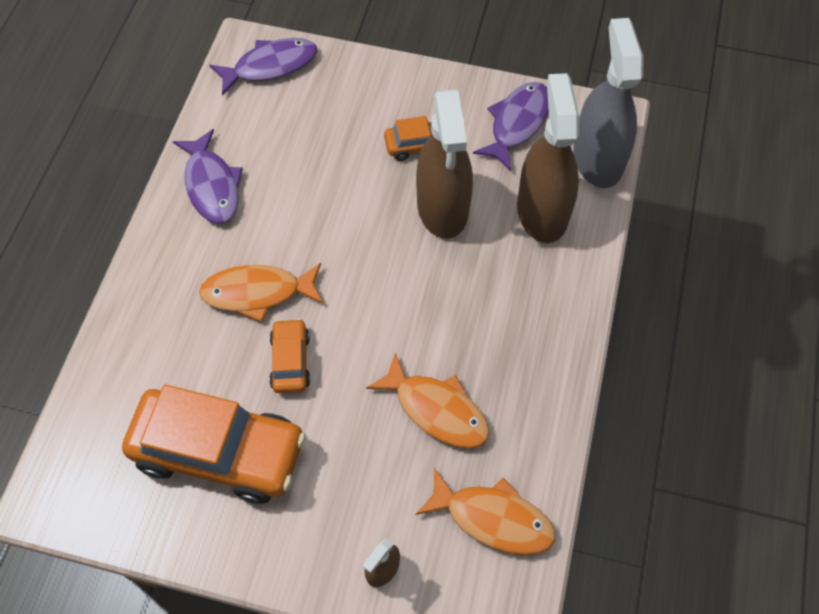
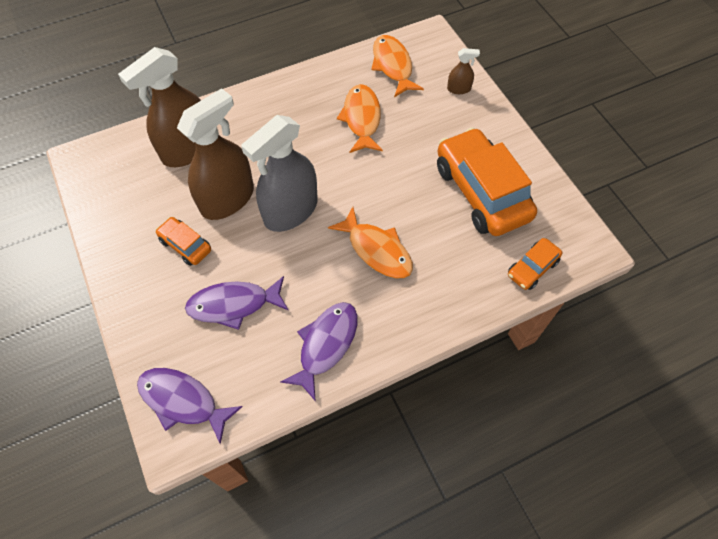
camera: 130 degrees left, 0 degrees up
orange car [269,318,310,393] -> orange car moved to [508,238,562,290]
purple fish [473,82,549,171] -> purple fish moved to [185,276,289,330]
grey spray bottle [573,18,644,188] -> grey spray bottle moved to [241,115,318,232]

